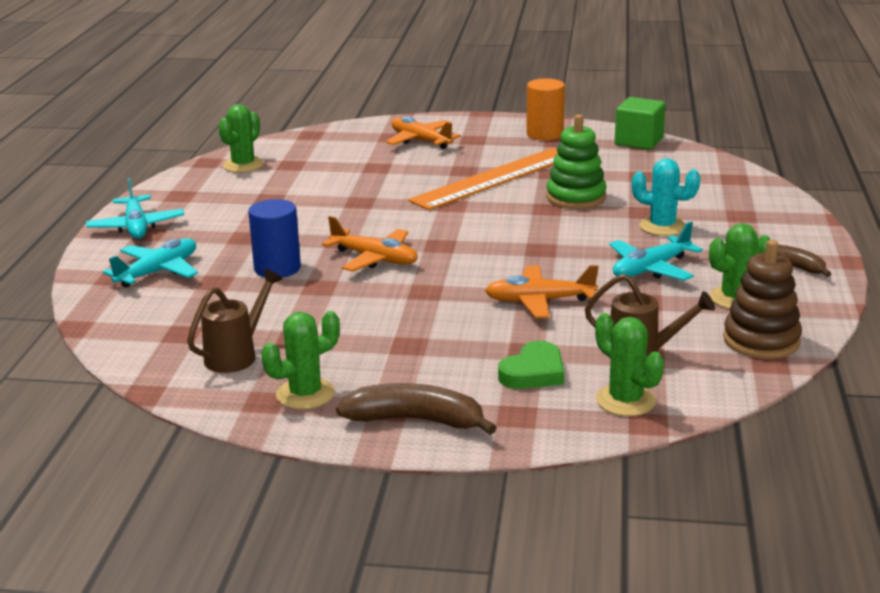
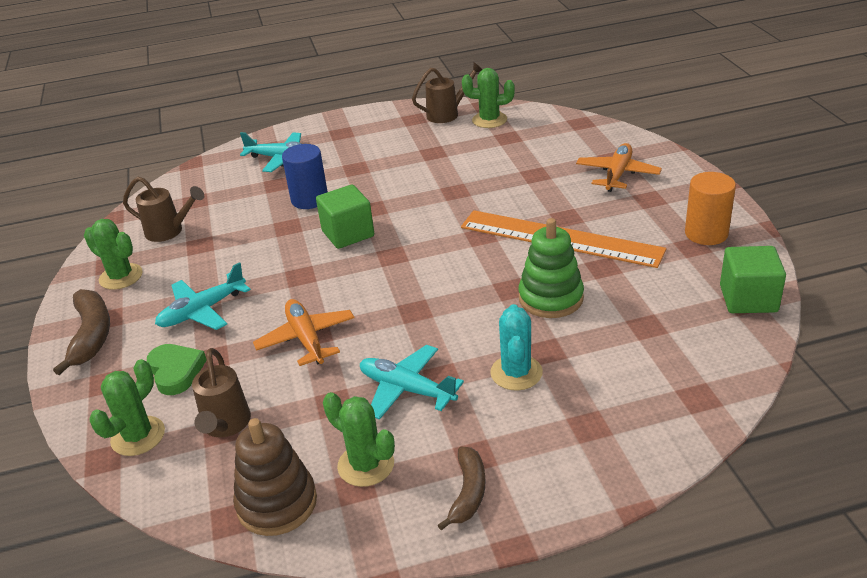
camera: 70 degrees right, 10 degrees up
turquoise plane [86,178,184,239] -> turquoise plane moved to [155,262,251,330]
orange plane [322,216,418,272] -> green cube [316,185,374,249]
green heart [498,341,564,389] -> green heart turned 135 degrees counterclockwise [147,344,207,395]
none -> brown watering can [412,62,483,123]

